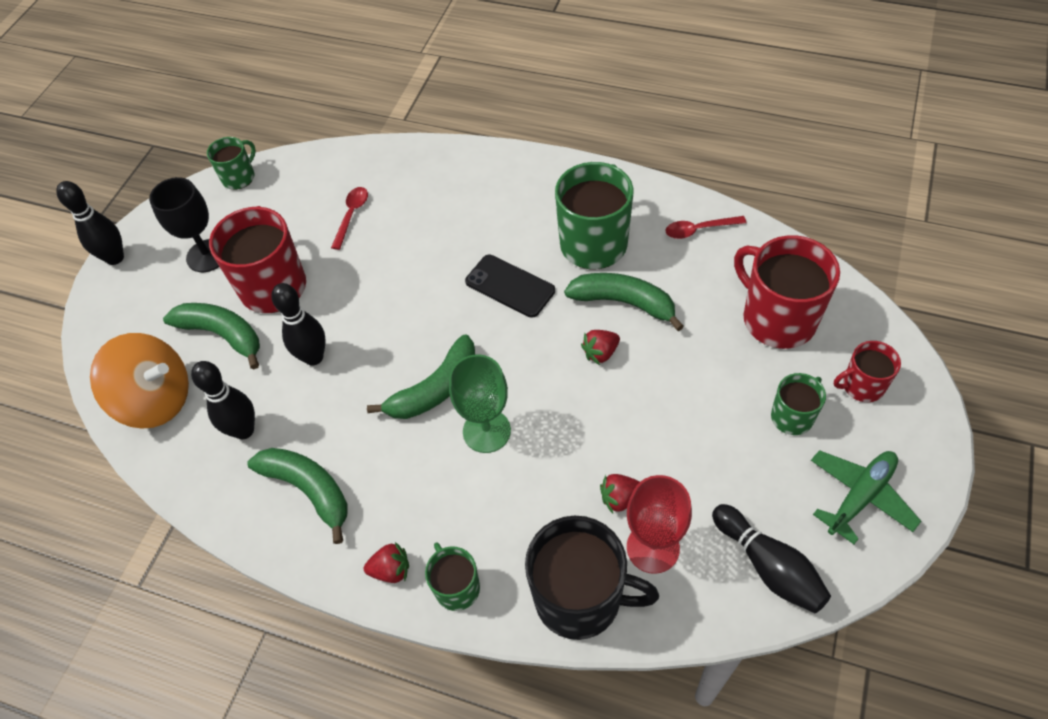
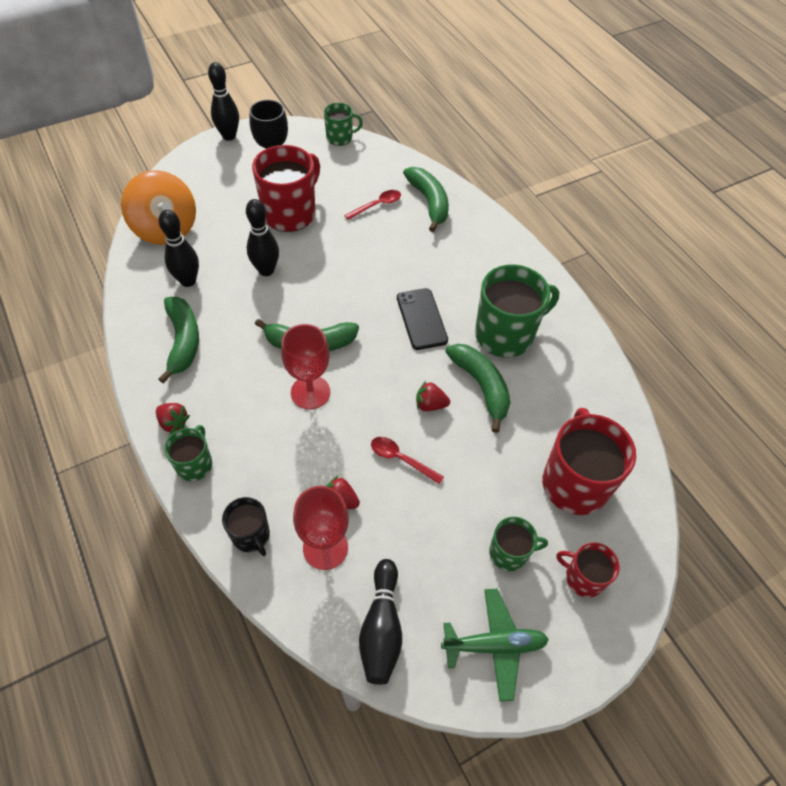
camera: 35 degrees right, 0 degrees up
green banana [163,303,260,369] -> green banana moved to [403,167,449,232]
green goblet [449,355,511,453] -> red goblet [281,324,330,409]
black mug [525,516,659,640] -> black mug [222,497,270,556], size x0.54
red spoon [665,216,746,239] -> red spoon moved to [371,437,444,484]

